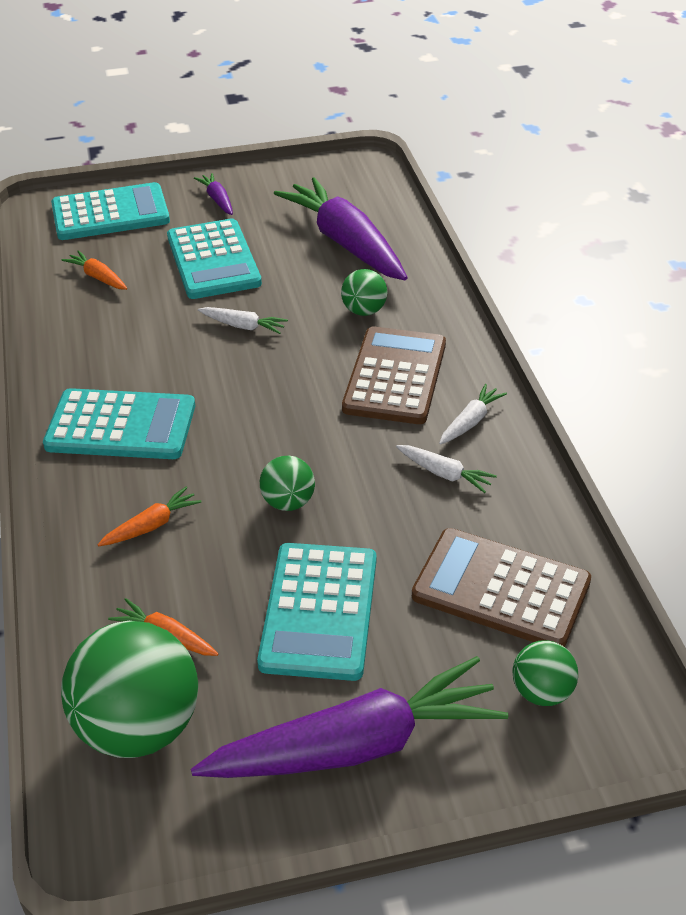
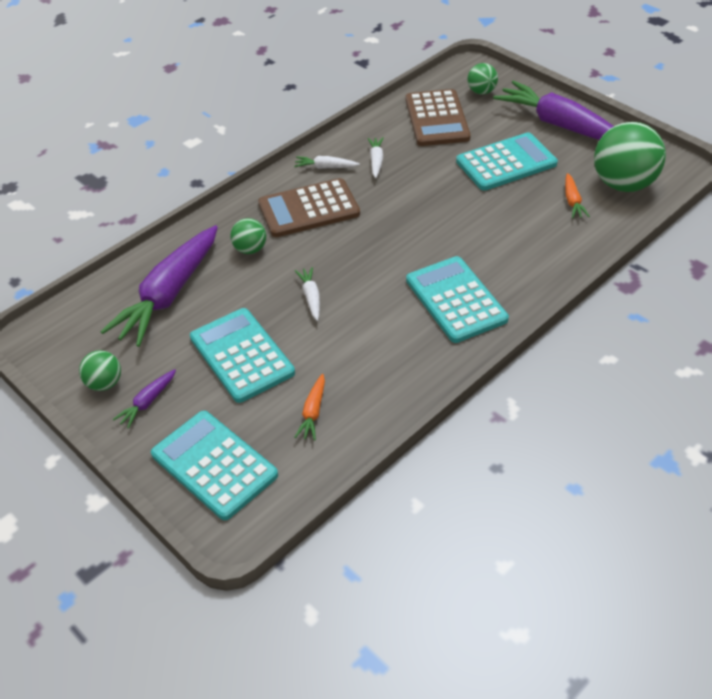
camera: 120 degrees left, 5 degrees up
orange carrot [98,486,201,546] -> none
turquoise calculator [167,219,262,299] -> turquoise calculator turned 75 degrees counterclockwise [190,308,295,403]
green ball [260,456,315,511] -> green ball moved to [79,350,121,391]

